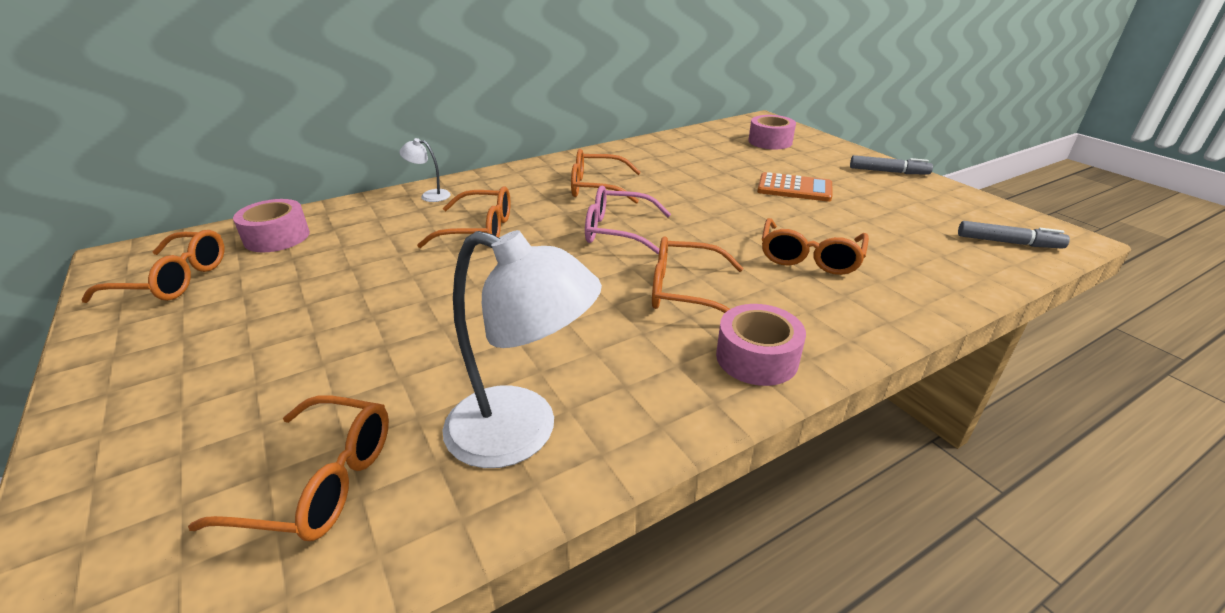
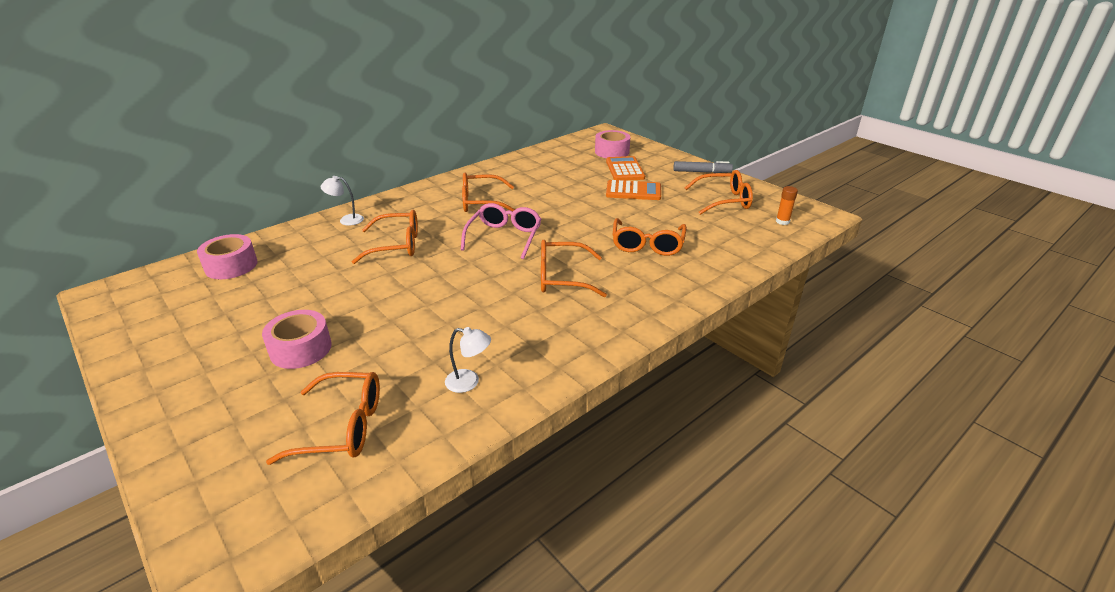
camera: 10 degrees left, 0 degrees up
orange glasses [81,230,224,303] -> orange glasses moved to [685,170,753,215]
white lamp [442,230,602,468] -> white lamp [445,327,491,393], size x0.46
pink glasses [585,186,671,255] -> pink glasses turned 105 degrees clockwise [461,203,541,259]
pink tape [716,304,806,386] -> pink tape moved to [262,310,332,369]
grey marker [958,221,1070,249] -> orange glue stick [776,186,798,225]
none -> orange calculator [606,156,645,181]

